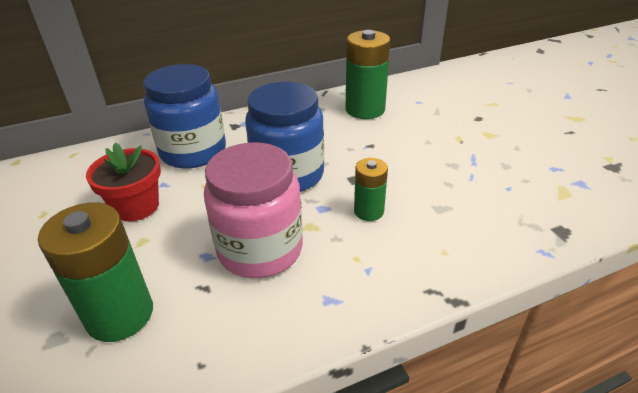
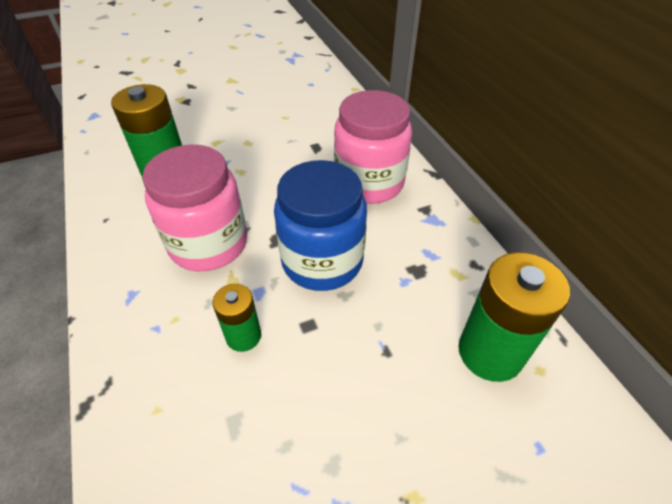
camera: 90 degrees right, 10 degrees up
red flower pot [86,143,161,221] -> none
blue jar [144,64,226,168] -> pink jar [334,90,412,204]

